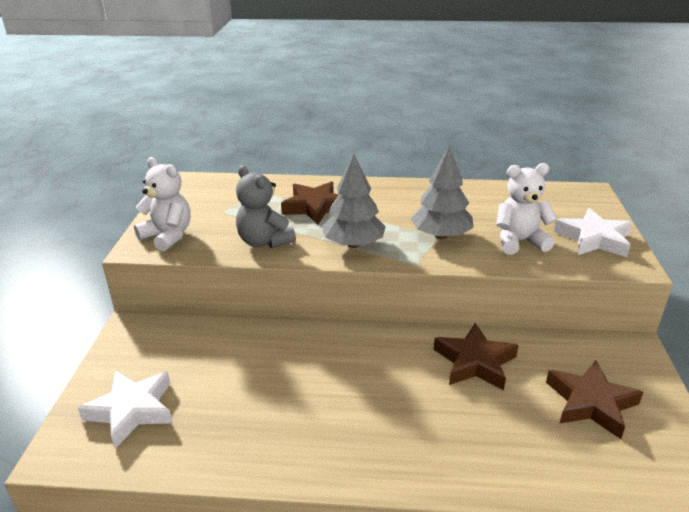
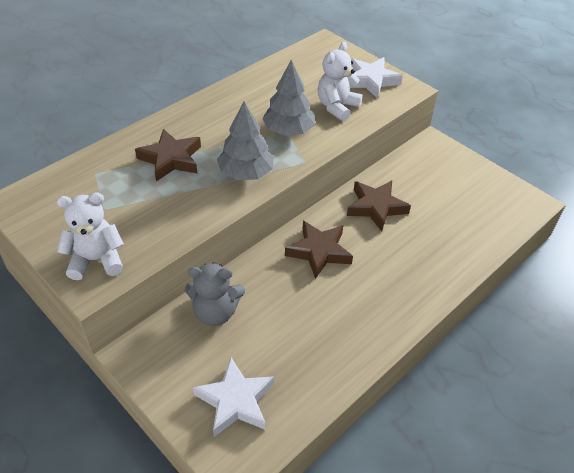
camera: 50 degrees left, 15 degrees up
grey teddy bear [236,165,296,248] -> grey teddy bear moved to [185,262,245,326]
brown star [546,361,643,439] -> brown star moved to [285,221,353,279]

